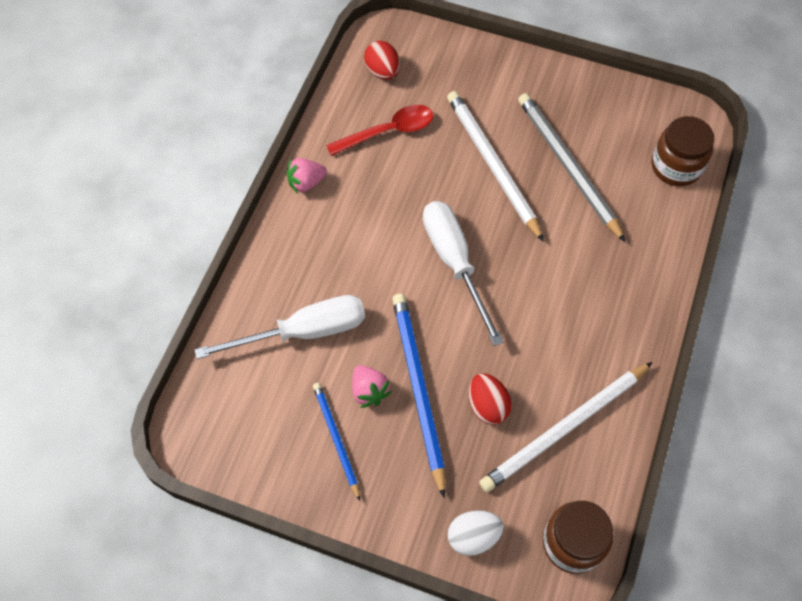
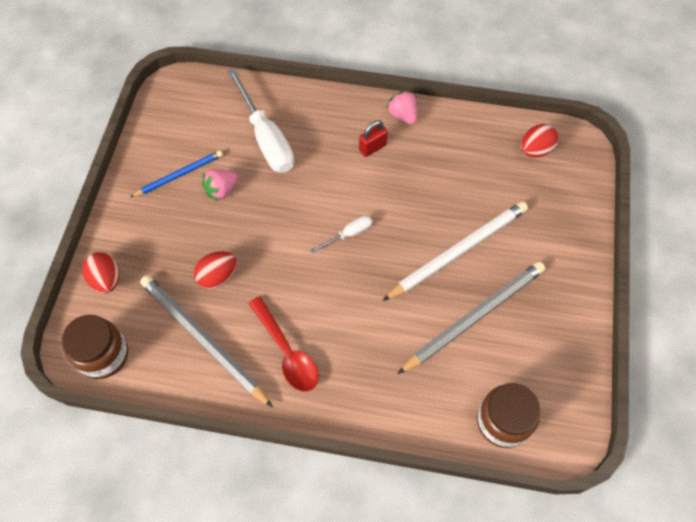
camera: 80 degrees right, 0 degrees up
red spoon [326,105,434,156] -> red spoon moved to [248,296,319,392]
blue pencil [392,293,446,498] -> none
white screwdriver [423,201,503,346] -> white screwdriver [310,215,372,253], size x0.48
white egg [448,510,504,556] -> red egg [82,252,119,293]
white pencil [479,362,653,492] -> grey pencil [140,275,273,408]
none -> red padlock [359,120,388,157]

